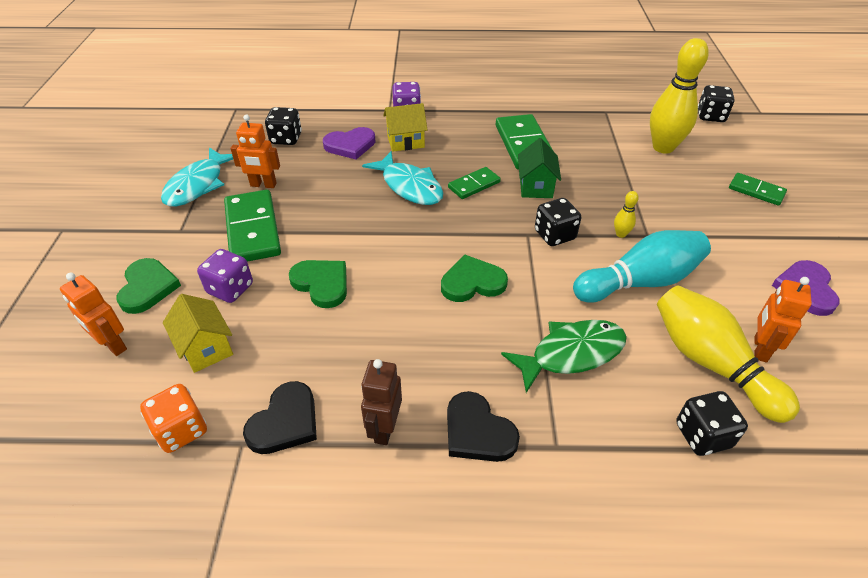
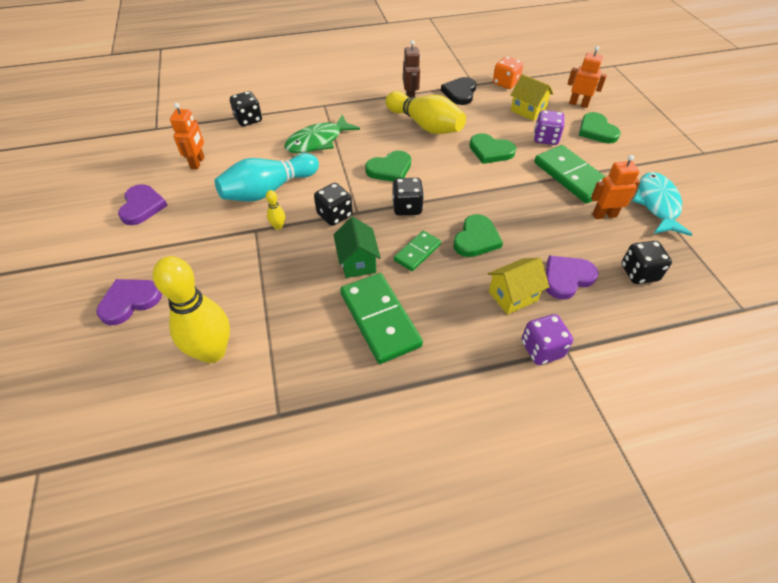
camera: 165 degrees right, 5 degrees up
turquoise fish [362,151,443,205] -> green heart [453,214,503,257]
black heart [447,391,520,462] -> none
yellow bowling pin [657,285,800,423] -> yellow bowling pin moved to [386,91,466,134]
black dice [698,85,735,122] -> black dice moved to [392,178,424,216]
green domino [729,173,787,206] -> purple heart [96,279,162,325]

